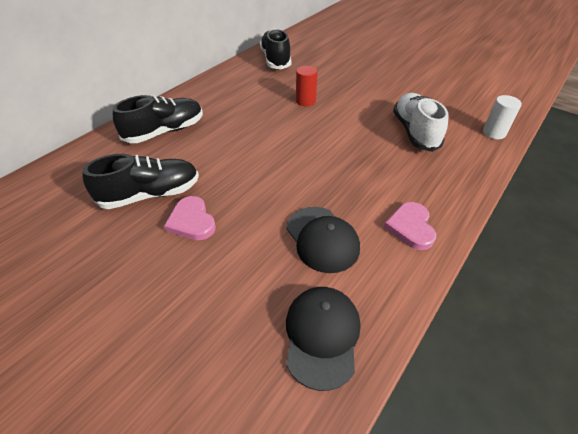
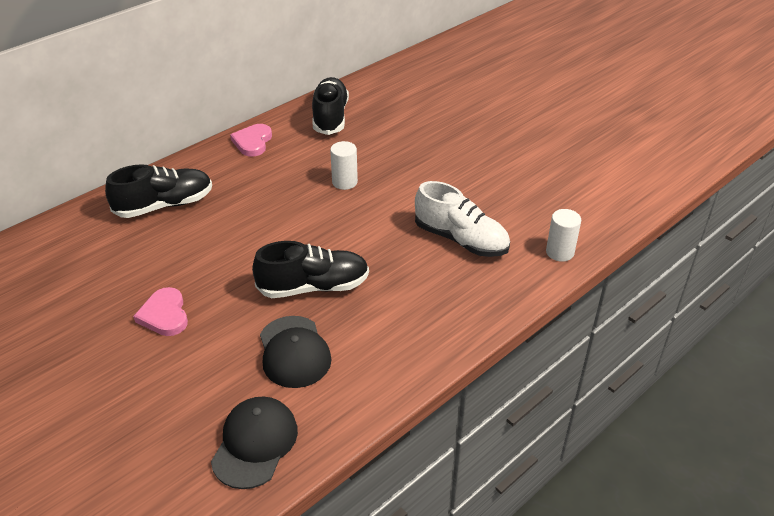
camera: 10 degrees right, 5 degrees down
black shoe [82,154,199,209] -> black shoe moved to [252,241,369,298]
red cylinder [296,66,318,106] -> white cylinder [330,141,358,190]
pink heart [384,202,436,250] -> pink heart moved to [230,124,272,157]
white shoe [393,93,449,152] -> white shoe turned 120 degrees clockwise [415,181,510,257]

